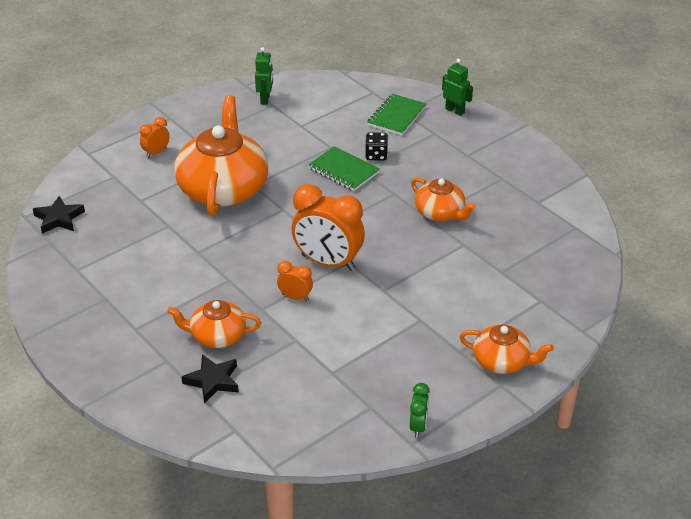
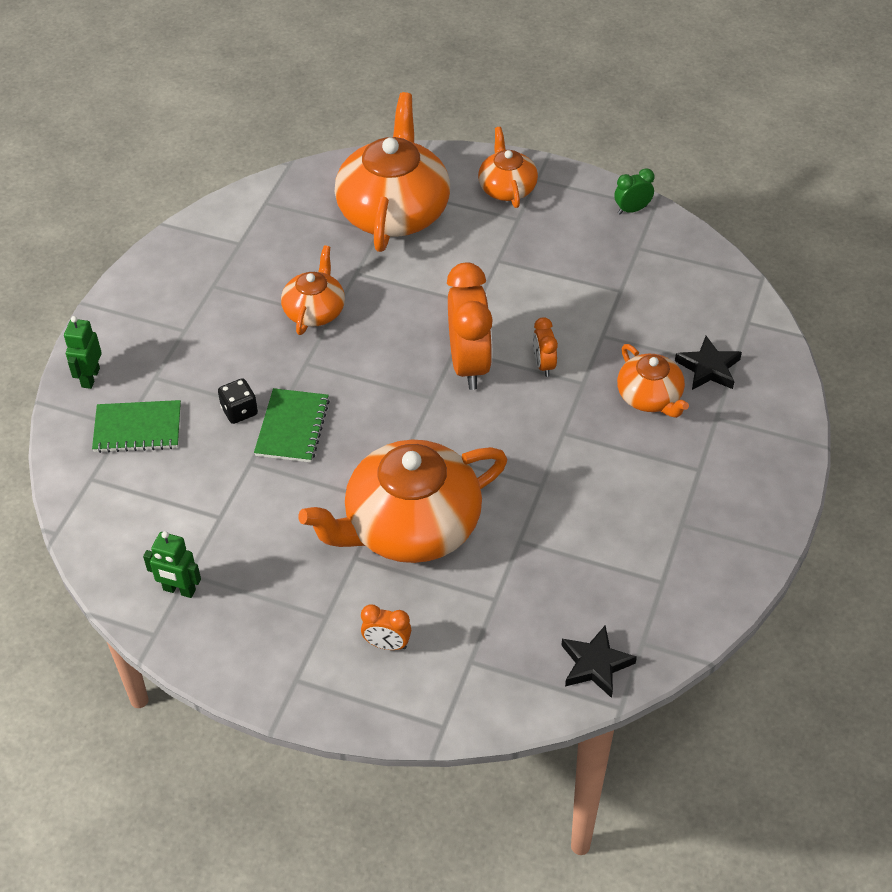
camera: 120 degrees left, 10 degrees up
green robot [255,47,273,105] -> green robot turned 135 degrees counterclockwise [143,531,201,598]
none -> orange teapot [335,92,450,252]

